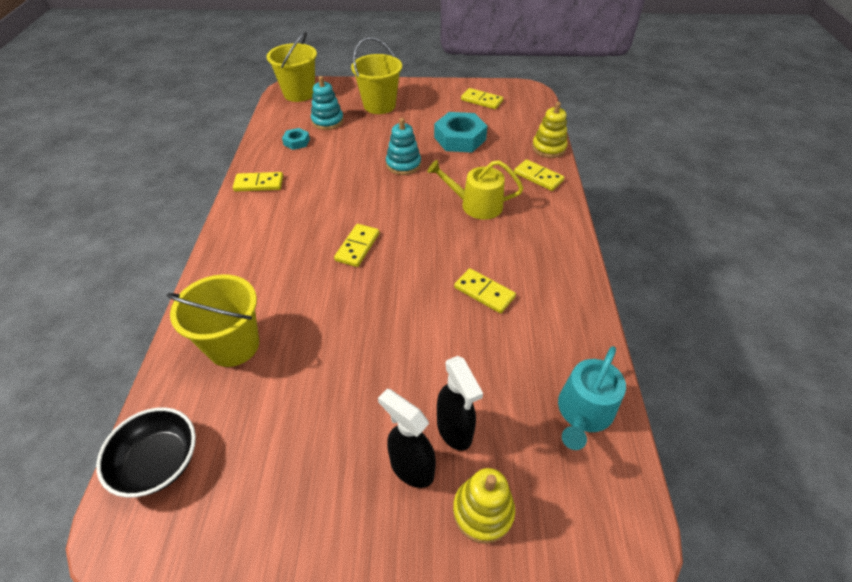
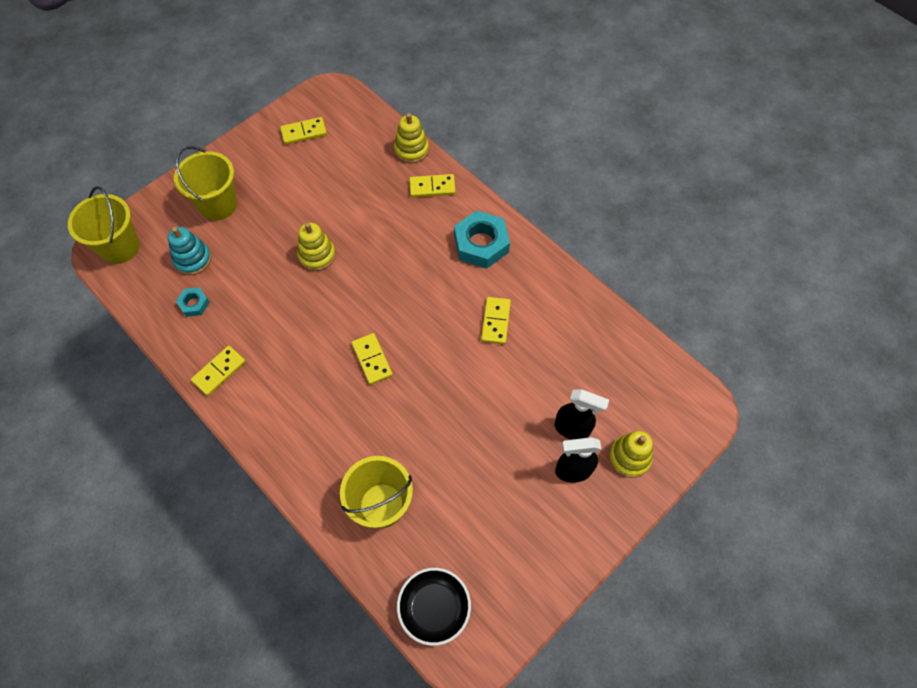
camera: 45 degrees left, 15 degrees up
turquoise stacking toy [386,118,421,175] -> yellow stacking toy [297,222,336,271]
yellow watering can [428,160,523,219] -> none
turquoise nut [434,112,488,153] -> turquoise nut moved to [454,210,510,269]
yellow domino [454,268,516,313] -> yellow domino turned 75 degrees counterclockwise [481,297,511,344]
turquoise watering can [558,346,626,450] -> none

